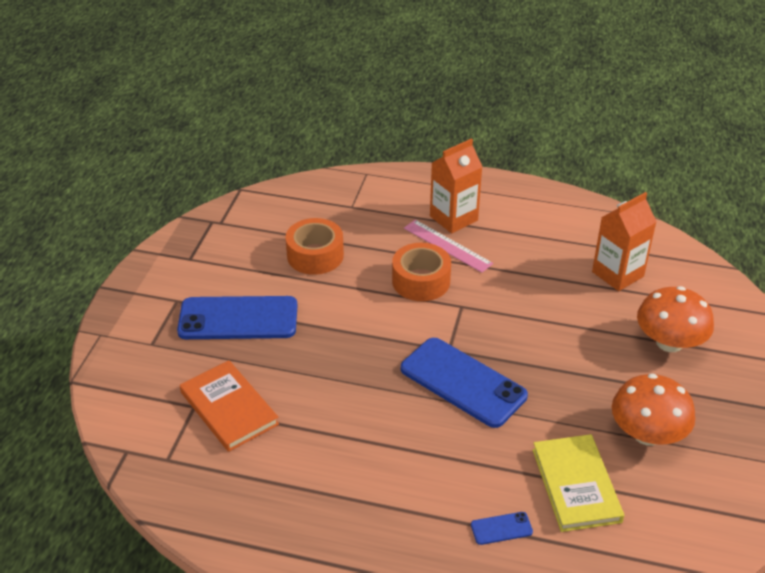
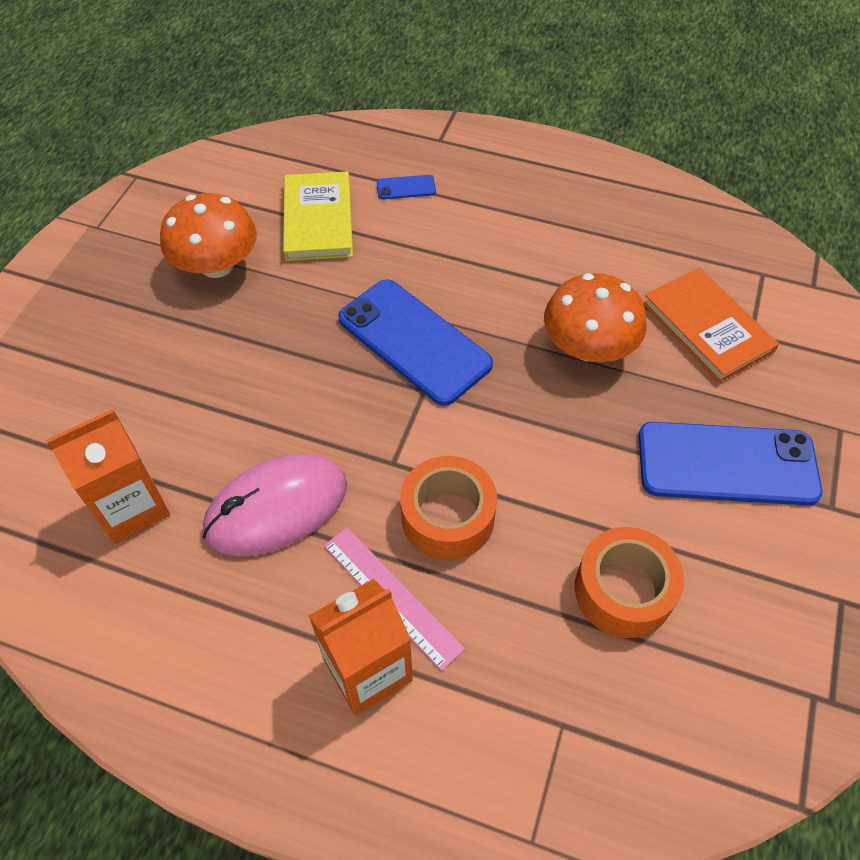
camera: 175 degrees left, 15 degrees up
orange mushroom [637,286,714,352] -> orange mushroom moved to [544,273,647,362]
none -> pink mouse [203,454,347,556]

